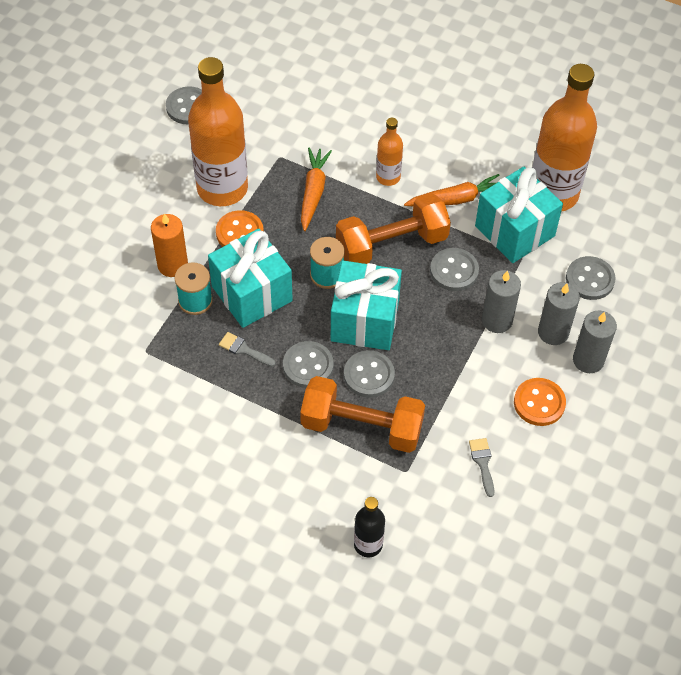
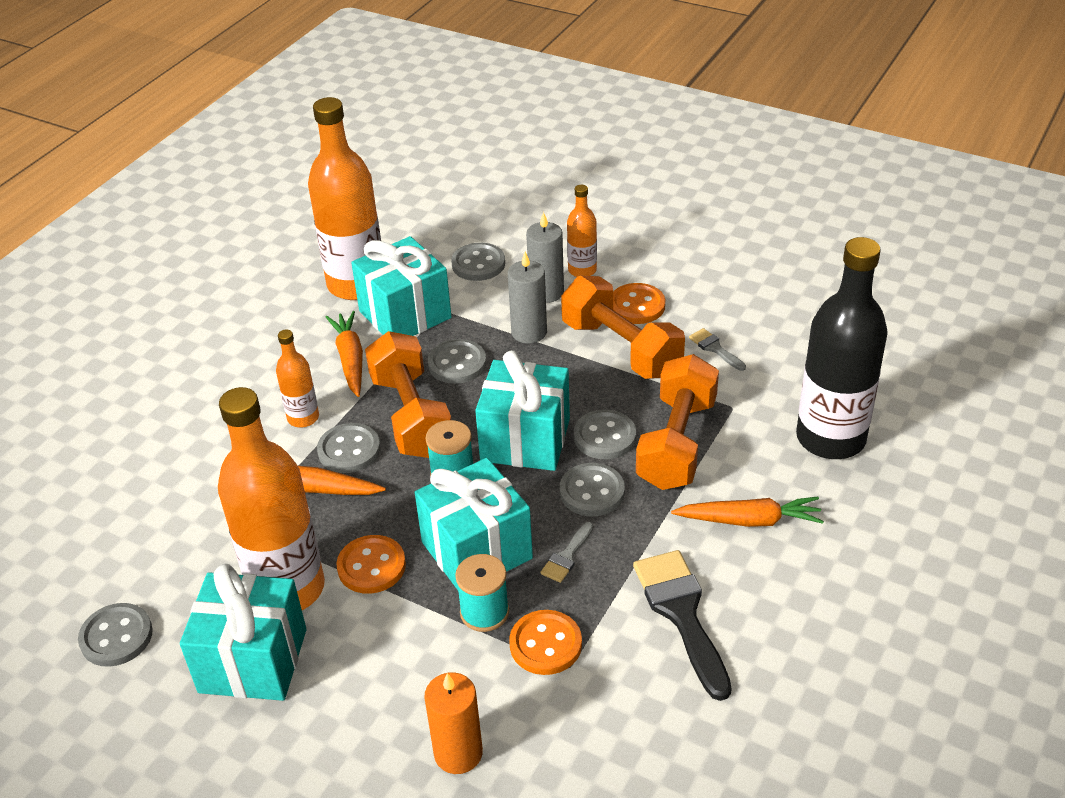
camera: 85 degrees left, 15 degrees down
orange candle [151,213,188,277] -> orange candle moved to [424,672,483,774]
black bottle [354,497,385,557] -> black bottle [796,237,888,459], size x2.07
grey brush [469,438,494,497] -> grey brush turned 60 degrees clockwise [689,328,746,371]
grey candle [573,310,617,373] -> orange bottle [567,185,597,277]
none -> turquoise gift [180,564,307,701]
none -> grey button [317,423,380,473]
none -> orange button [509,610,582,675]
none -> orange dumbbell [561,276,685,379]
none -> black brush [633,550,732,701]
none -> orange carrot [671,497,824,527]

